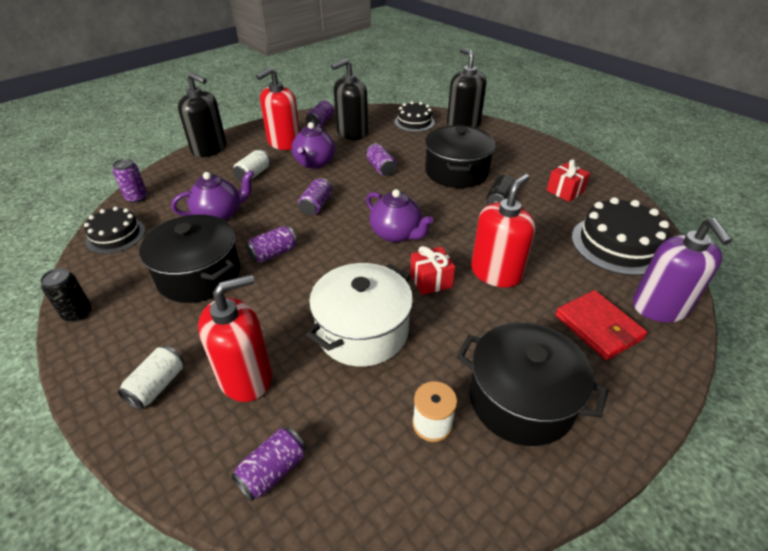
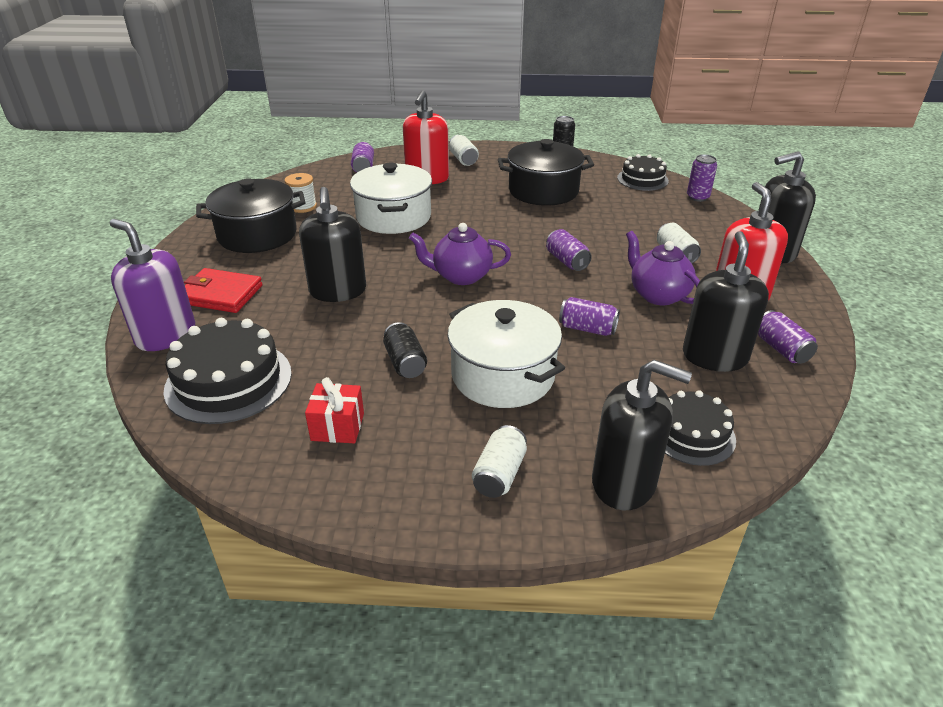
camera: 135 degrees right, 5 degrees down
purple teapot [171,170,254,221] -> none
purple can [246,226,297,263] -> none
red gift [410,246,455,295] -> none
black pot [425,125,496,188] -> white pot [448,300,565,408]
red soap dispenser [471,174,535,288] -> black soap dispenser [299,187,366,302]
none -> white can [472,425,527,498]

